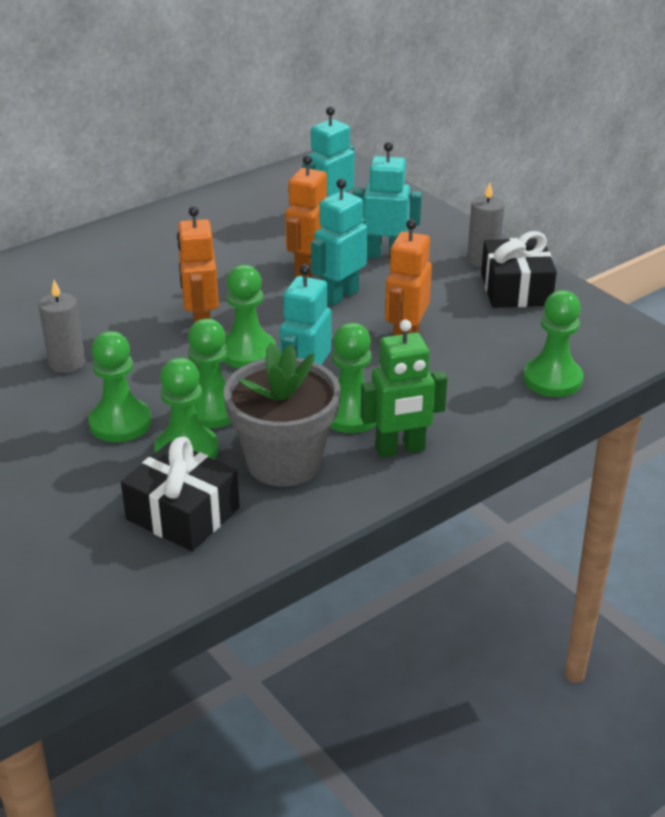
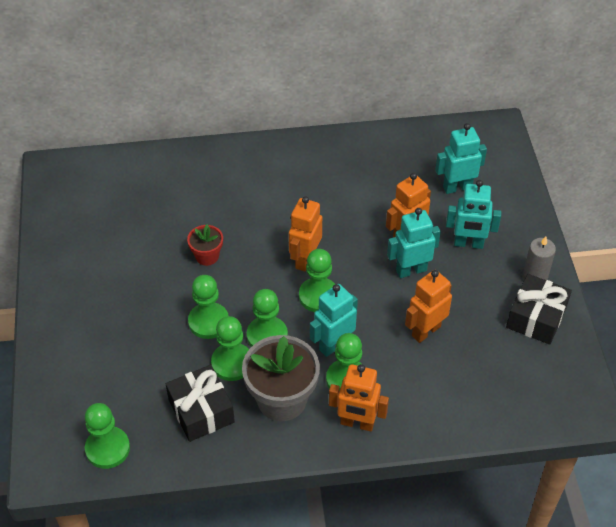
camera: 30 degrees right, 15 degrees up
grey candle [39,280,85,373] -> red flower pot [187,225,223,266]
turquoise robot [353,142,422,259] -> turquoise robot turned 150 degrees clockwise [446,180,501,249]
green robot [361,320,447,458] -> orange robot [329,364,389,432]
green pawn [523,290,583,397] -> green pawn moved to [85,403,130,469]

